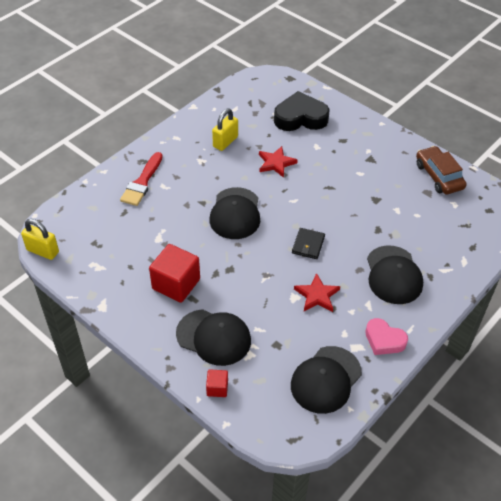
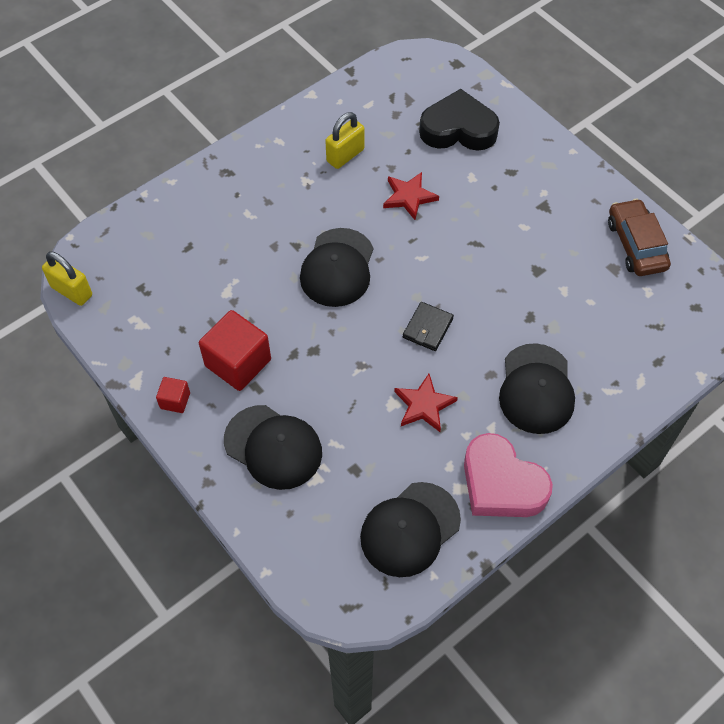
camera: 10 degrees right, 10 degrees up
red brush [120,152,163,206] -> none
red cube [206,369,228,397] -> red cube moved to [156,377,190,413]
pink heart [365,318,408,355] -> pink heart [464,433,553,517], size x1.60

